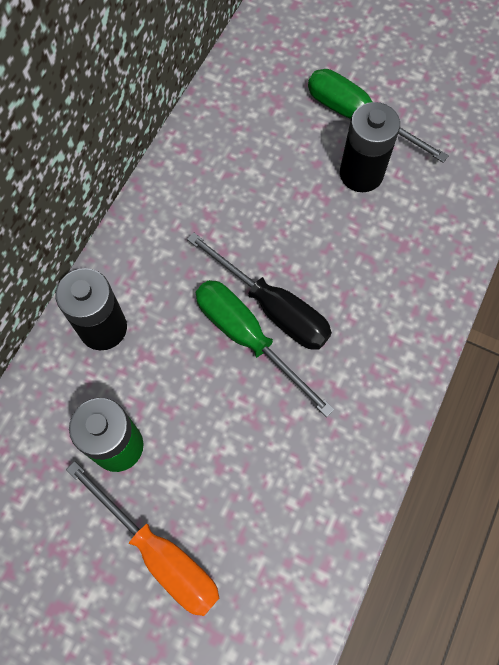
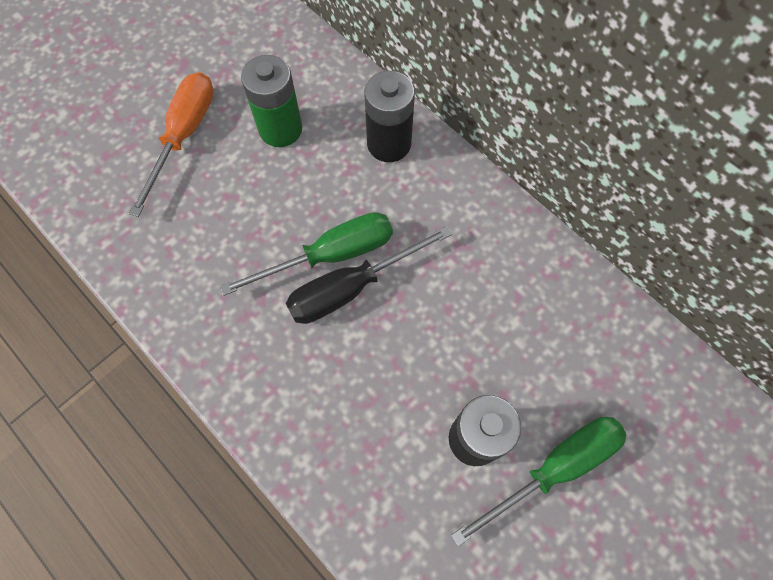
camera: 110 degrees right, 0 degrees up
orange screwdriver [66,461,219,616] -> orange screwdriver turned 135 degrees clockwise [129,72,214,217]

